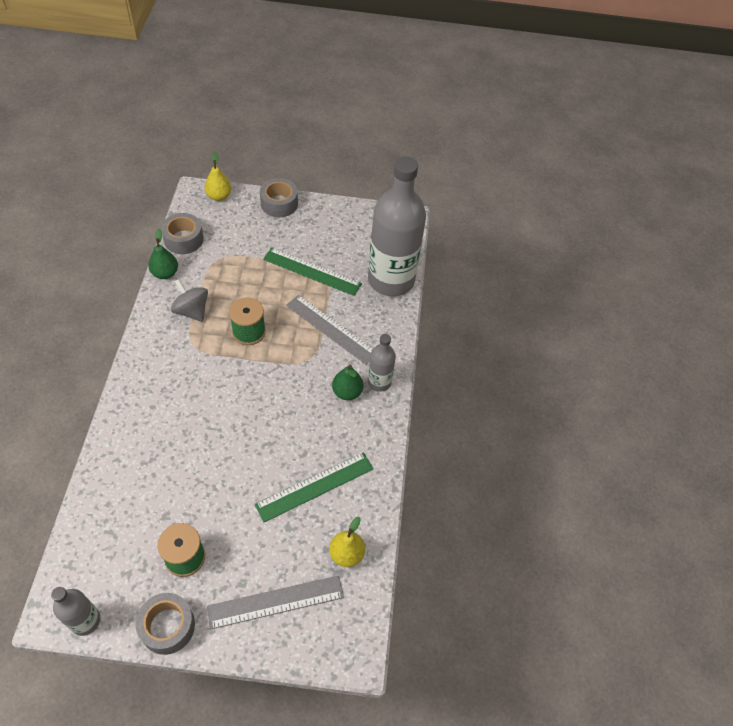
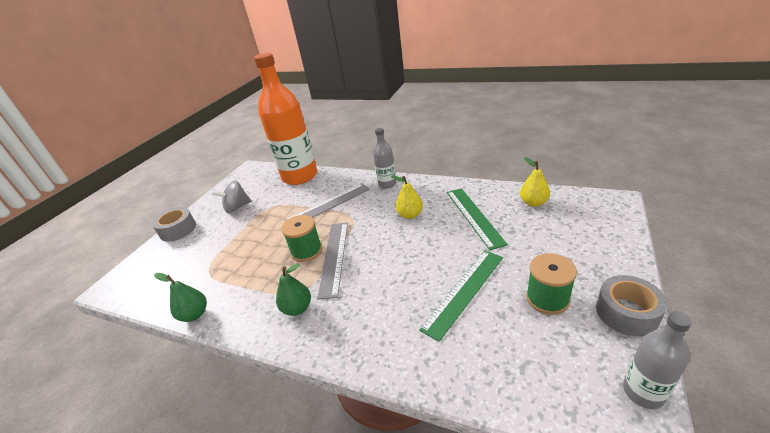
camera: 65 degrees left, 20 degrees down
grey tape [161,213,204,254] -> none
grey spinning top [171,279,208,322] -> grey spinning top moved to [212,180,252,213]
yellow pear [204,152,231,201] -> yellow pear moved to [391,175,423,219]
grey ruler [207,575,344,629] -> grey ruler moved to [317,223,348,299]
green ruler [263,248,362,296] -> green ruler moved to [419,250,503,342]
green pear [332,365,364,400] -> green pear moved to [276,263,311,316]
grey bottle [368,156,426,296] -> orange bottle [254,53,317,185]

